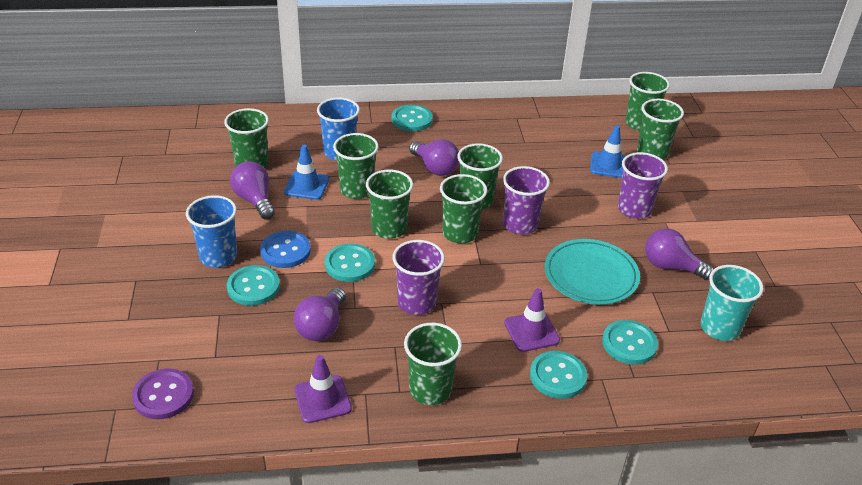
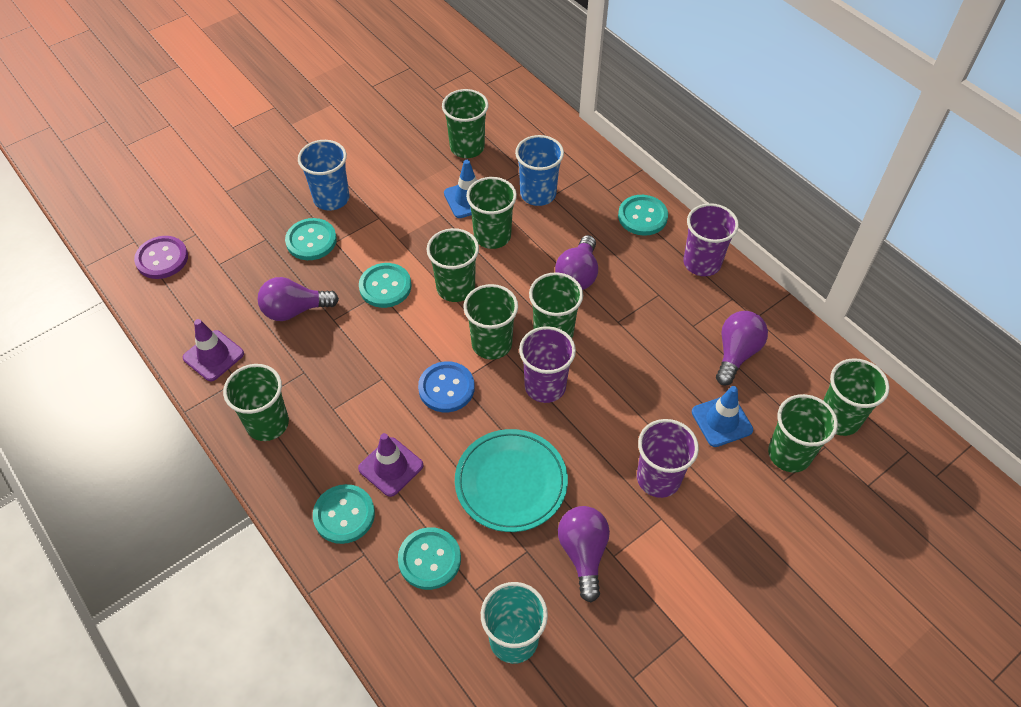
camera: 60 degrees right, 15 degrees up
purple light bulb [230,161,275,219] -> purple light bulb moved to [716,311,768,386]
blue button [260,231,311,268] -> blue button moved to [418,361,475,412]
purple cup [393,240,445,315] -> purple cup moved to [683,203,739,276]

